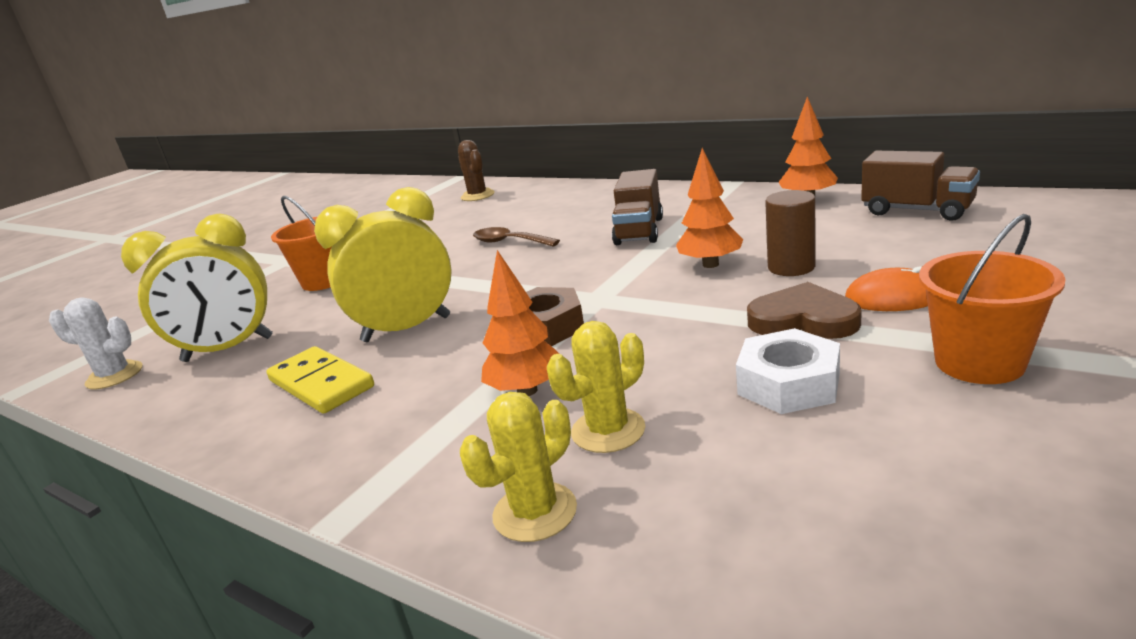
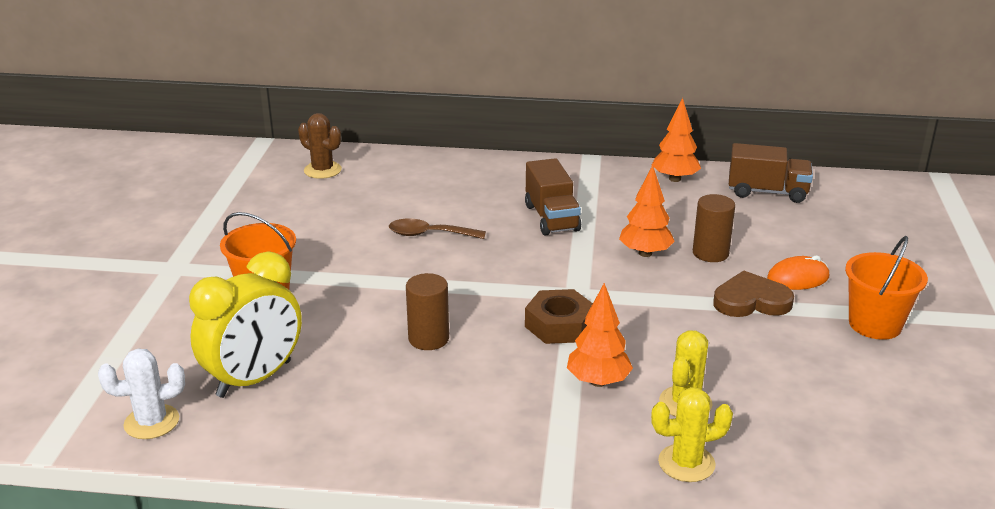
camera: 30 degrees left, 5 degrees up
yellow domino [267,346,374,413] -> none
yellow clock [314,187,452,342] -> brown cylinder [406,273,449,350]
yellow cactus [460,392,577,542] -> yellow cactus turned 60 degrees clockwise [651,387,733,482]
white nut [736,328,840,414] -> none

